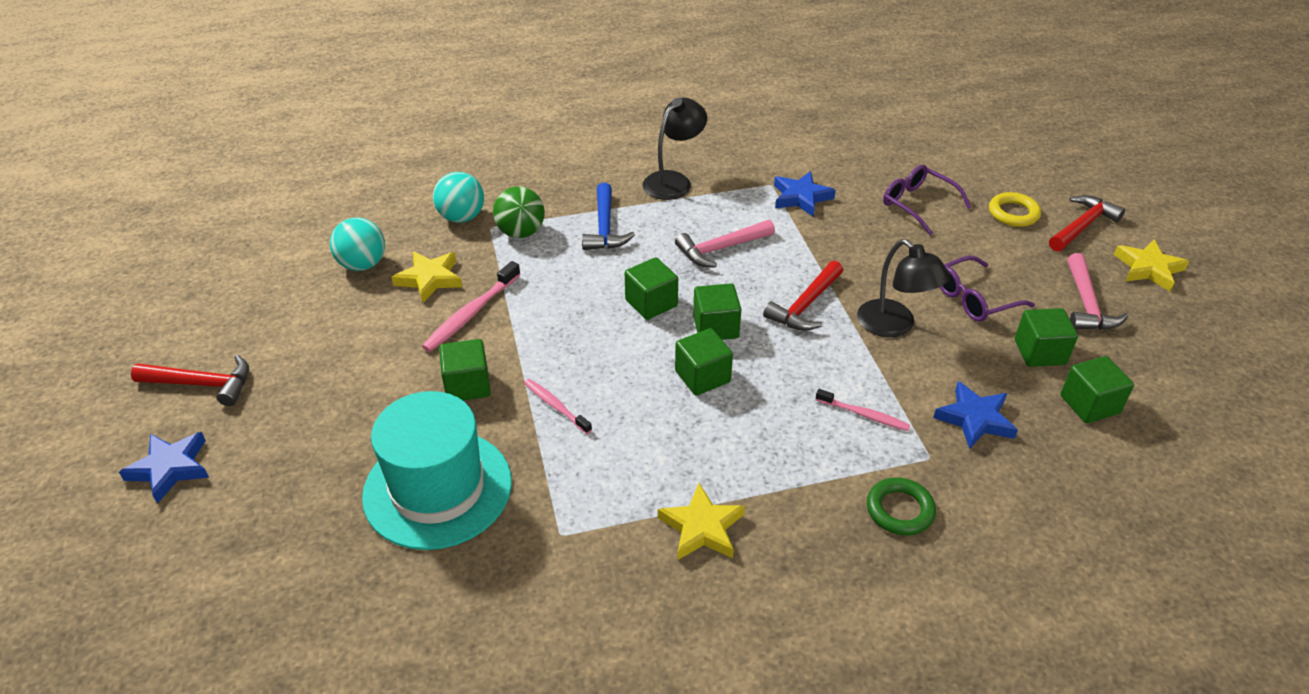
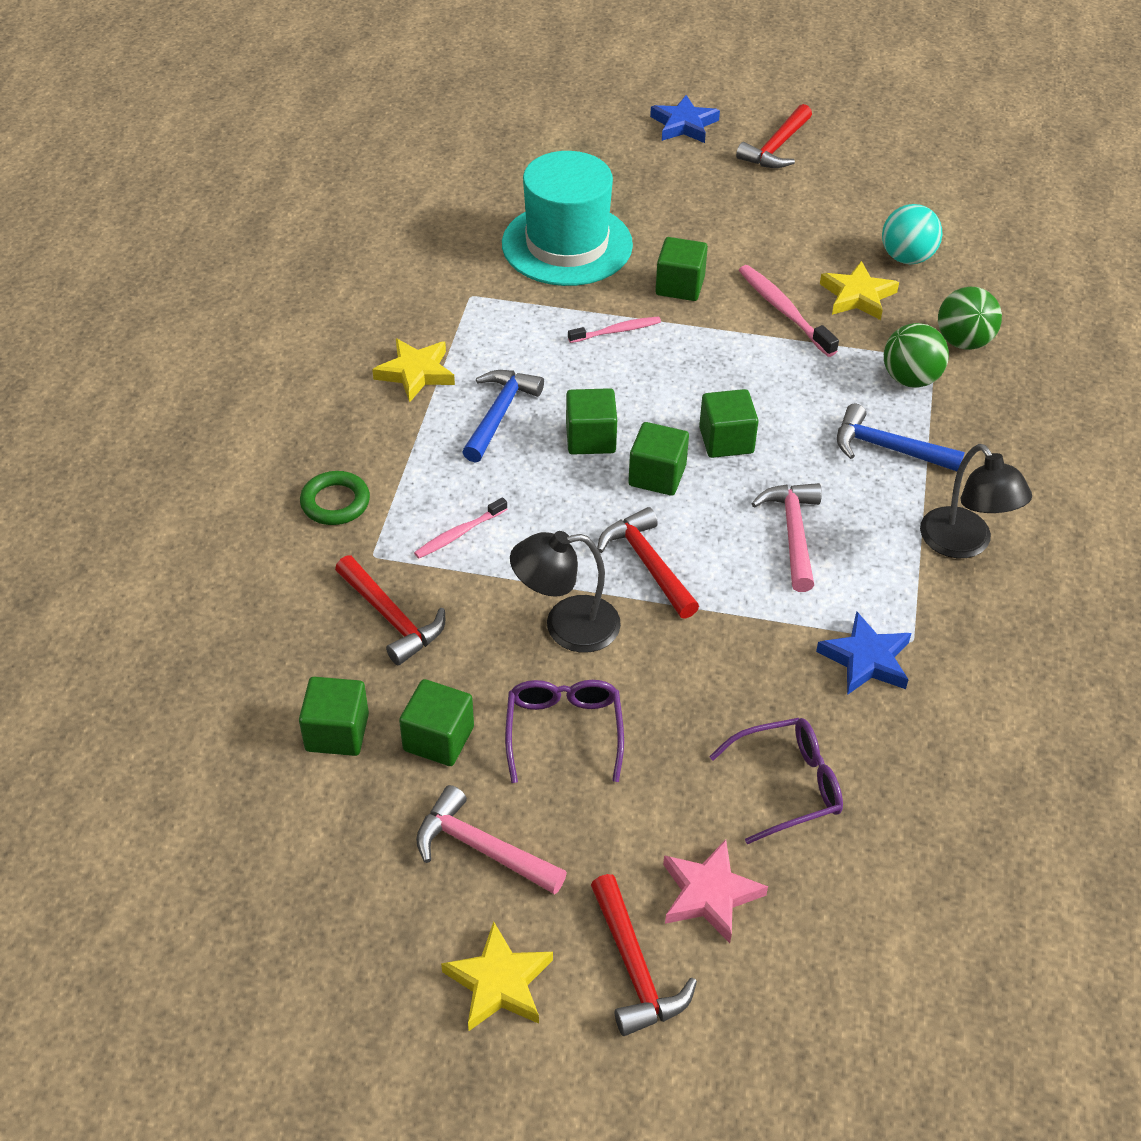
camera: 115 degrees right, 5 degrees up
turquoise ball [433,172,484,223] -> green ball [938,287,1002,350]
blue star [933,381,1018,449] -> red hammer [335,556,445,665]
yellow ring [989,192,1041,227] -> pink star [663,839,768,943]
none -> blue hammer [462,370,544,462]

